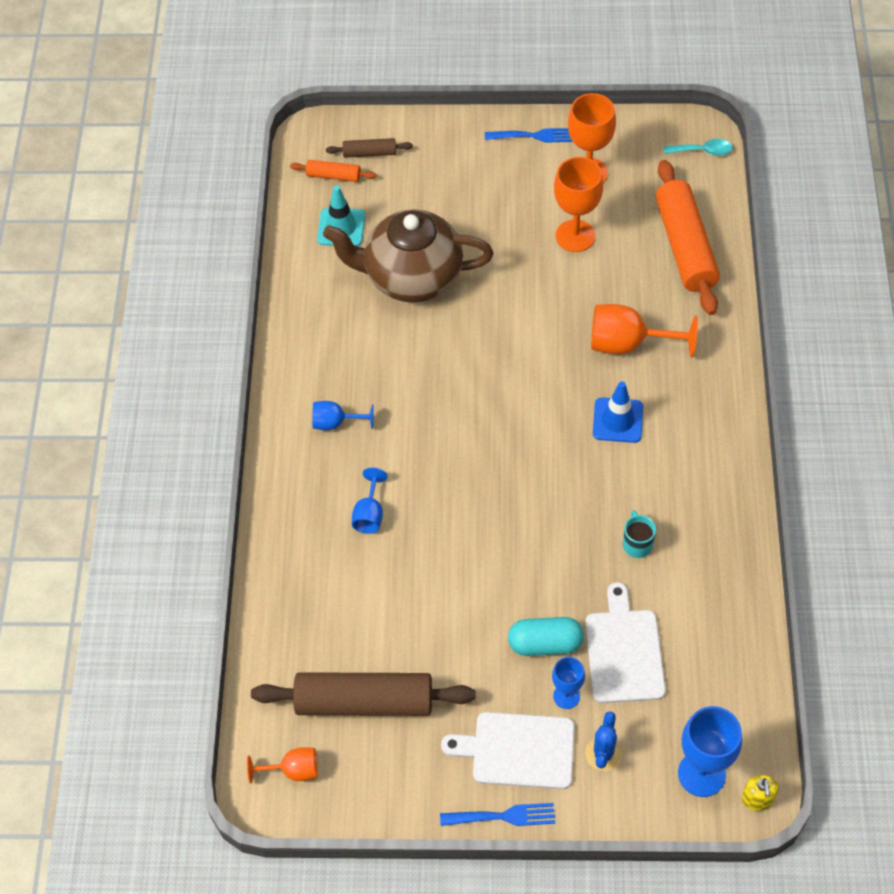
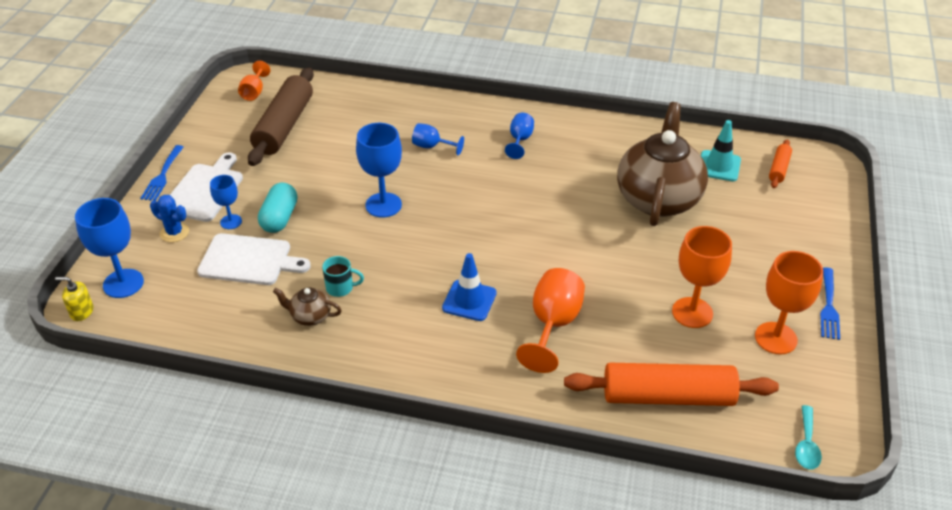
camera: 100 degrees right, 15 degrees down
brown rolling pin [326,138,413,158] -> none
none -> brown teapot [273,287,342,326]
none -> blue goblet [356,123,402,218]

